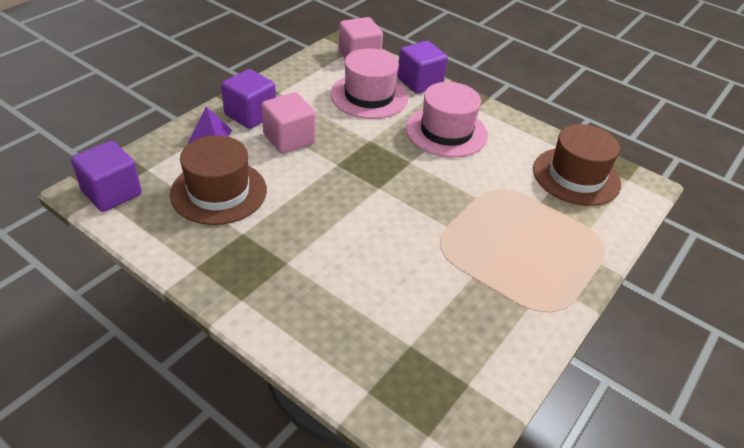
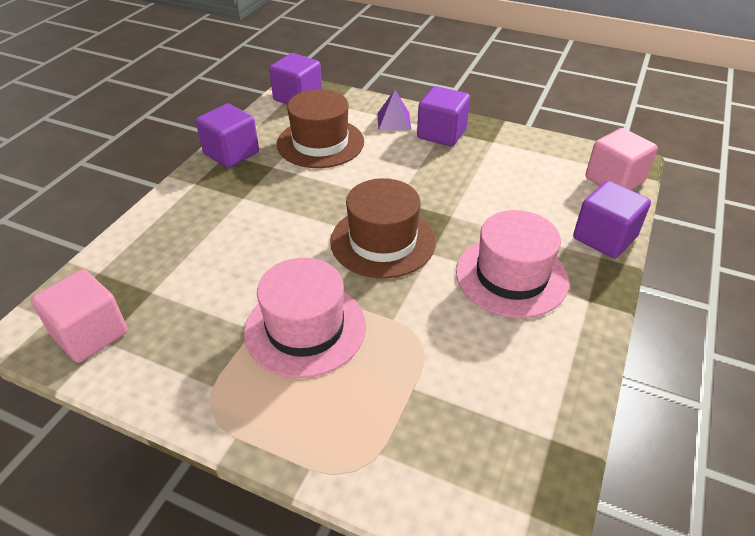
camera: 80 degrees right, 0 degrees up
pink cube [262,92,316,154] -> pink cube moved to [31,269,128,363]
pink hat [330,48,408,119] -> pink hat moved to [244,258,366,378]
brown hat [533,124,621,206] -> brown hat moved to [330,178,436,279]
none -> purple cube [196,104,259,168]

